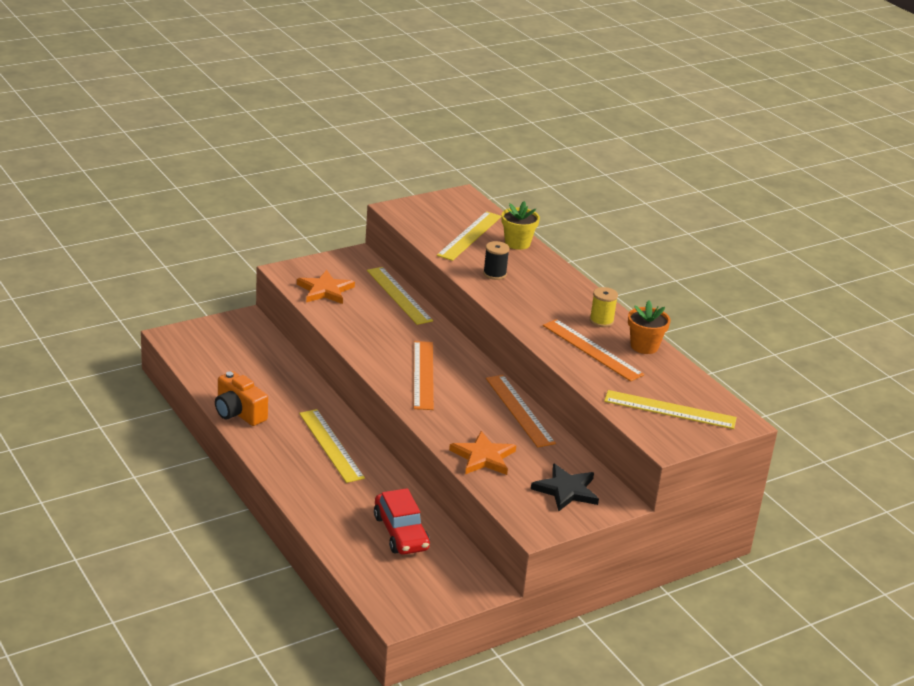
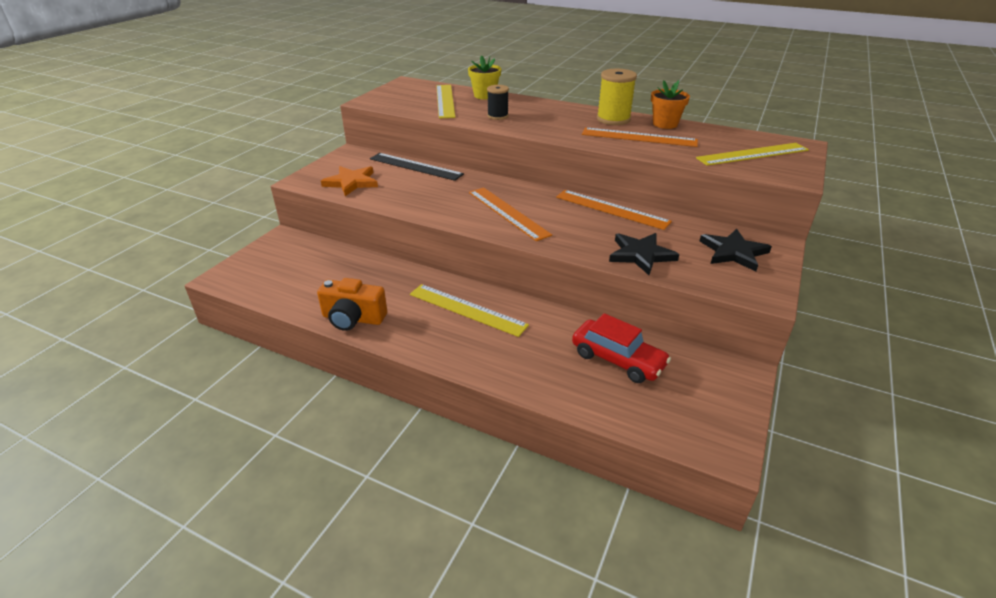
camera: 30 degrees left, 5 degrees up
yellow ruler [367,267,433,325] -> black ruler [370,153,464,181]
orange star [449,431,516,475] -> black star [609,233,679,275]
yellow spool [590,287,618,327] -> yellow spool [597,69,637,125], size x1.58

